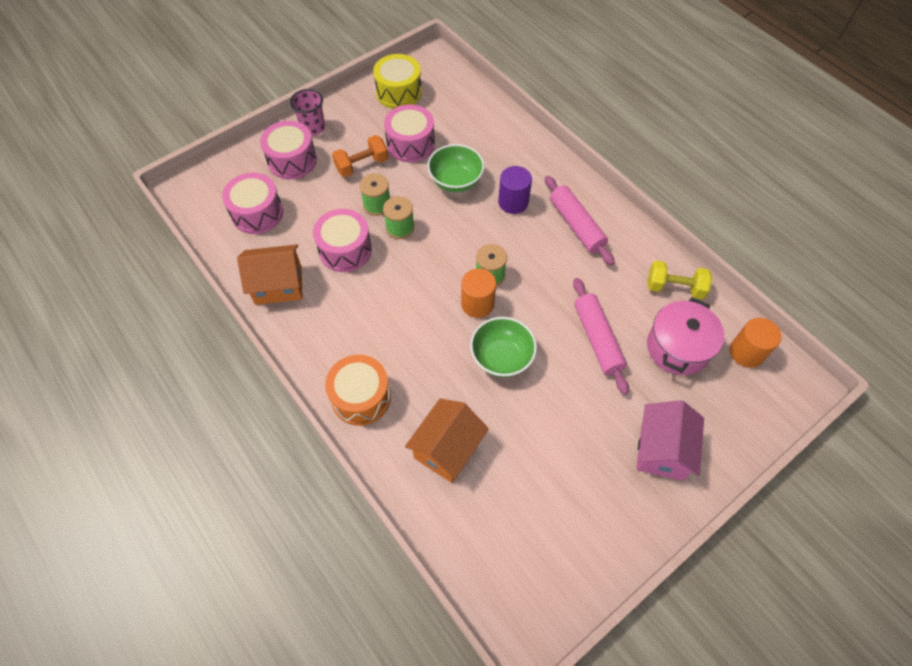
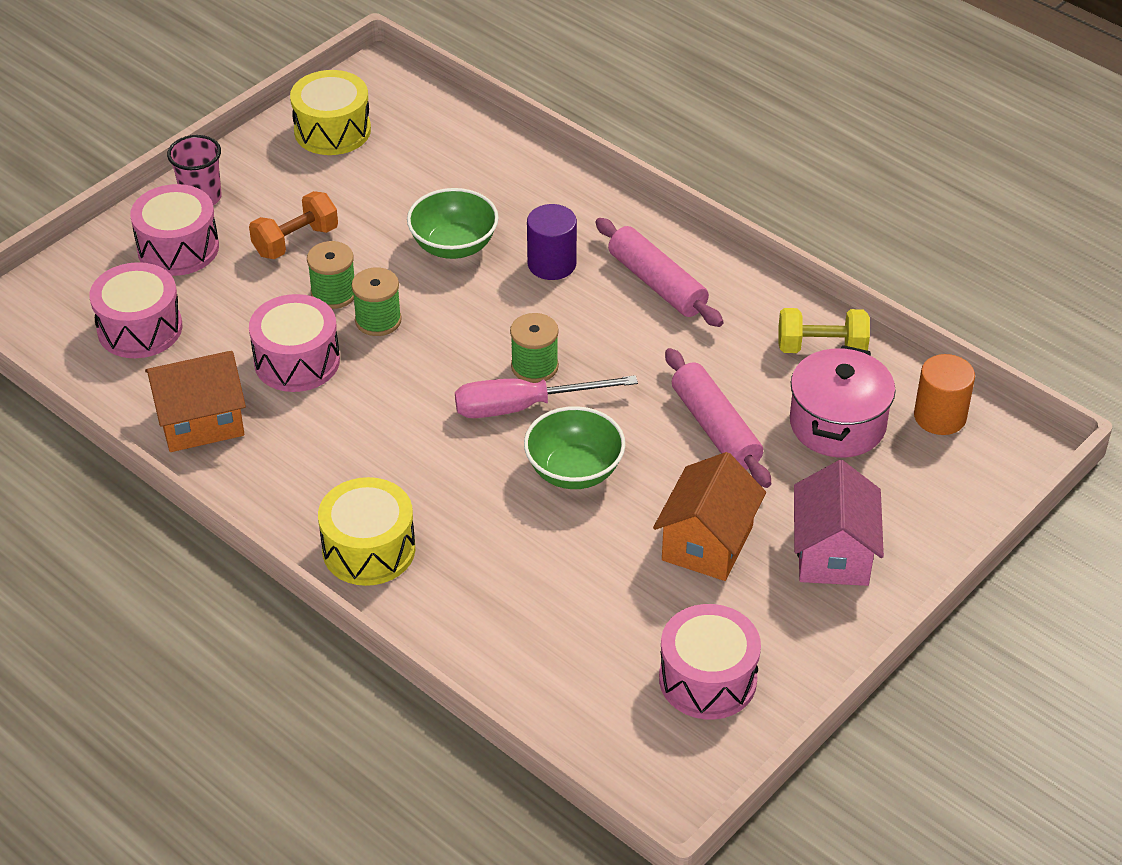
camera: 10 degrees left, 15 degrees down
orange drum [325,355,391,426] -> yellow drum [318,477,415,586]
pink drum [384,104,435,162] -> pink drum moved to [659,604,761,720]
orange house [405,398,489,483] -> orange house moved to [653,452,766,581]
orange cylinder [461,268,496,318] -> pink screwdriver [455,375,638,418]

